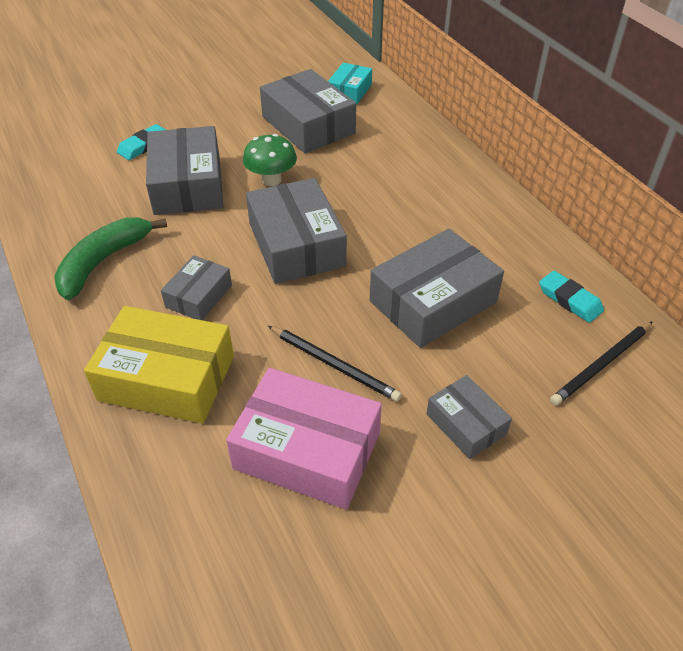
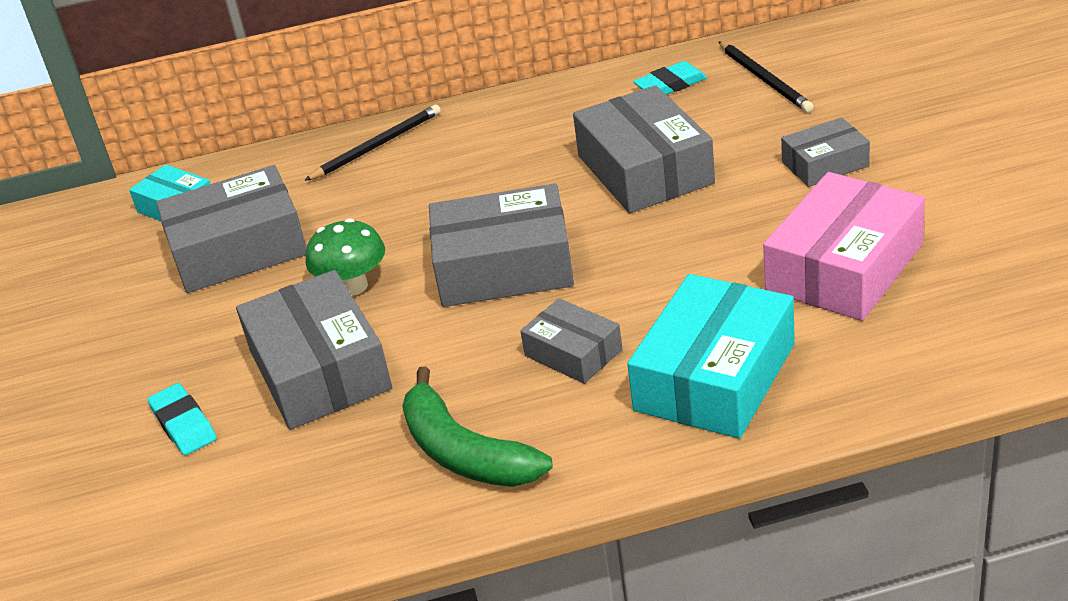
camera: 70 degrees left, 10 degrees down
yellow box [84,306,234,423] -> turquoise box [627,274,795,439]
grey box [146,126,224,215] -> grey box turned 60 degrees clockwise [236,270,392,430]
black pencil [268,326,402,402] -> black pencil moved to [304,105,441,181]

